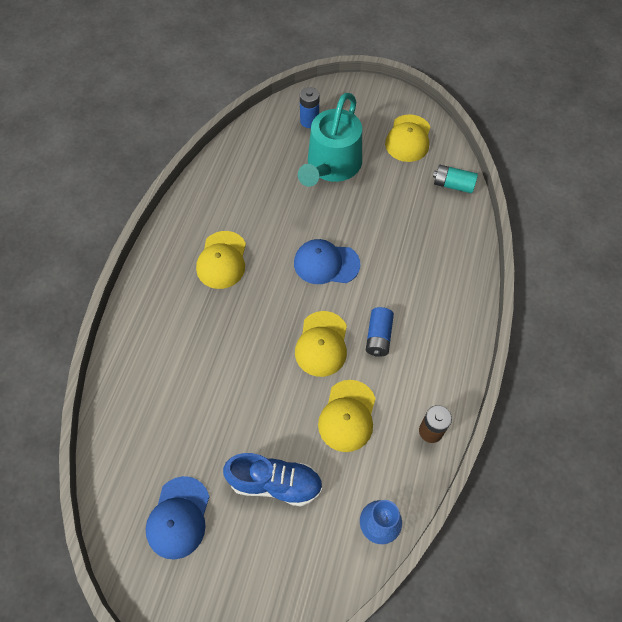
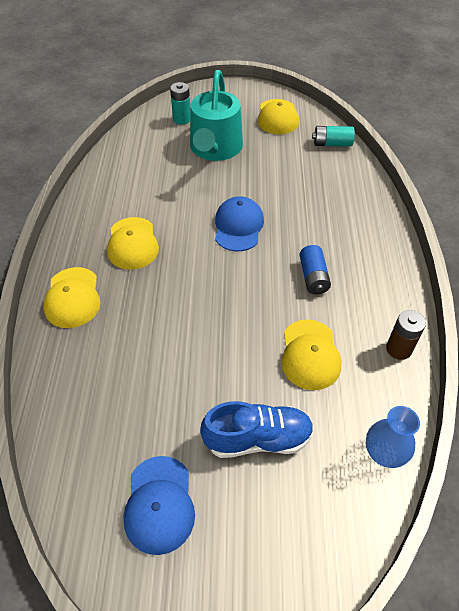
camera: 15 degrees left, 10 degrees down
blue cap [294,239,360,284] -> blue cap turned 105 degrees clockwise [215,196,264,251]
yellow cap [295,311,347,377] -> yellow cap moved to [43,267,100,328]
blue battery [300,87,319,128] -> turquoise battery [170,82,191,125]

